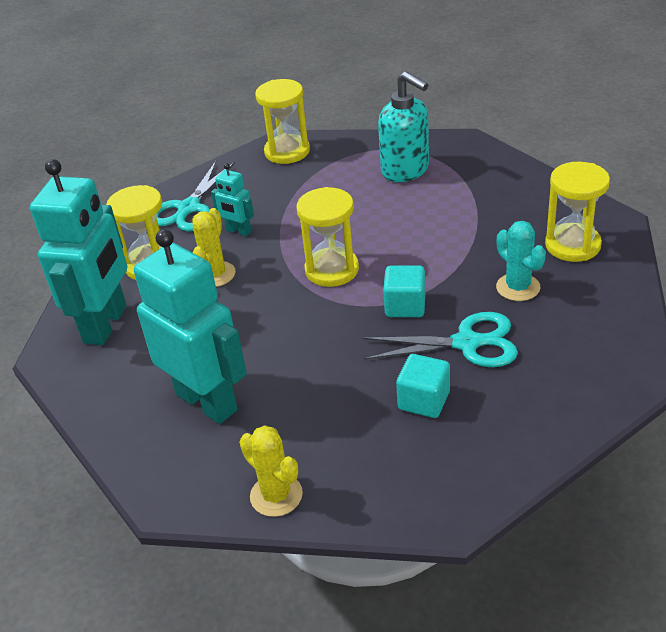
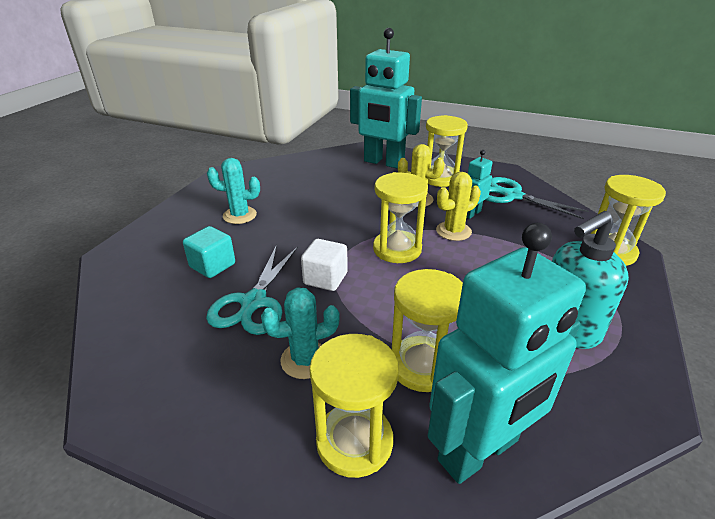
camera: 100 degrees right, 5 degrees down
turquoise robot [134,229,247,424] -> turquoise robot moved to [428,223,586,484]
yellow cactus [240,425,303,517] -> yellow cactus moved to [436,172,481,241]
turquoise cube [383,266,425,317] -> white cube [301,239,348,291]
none -> turquoise cactus [207,158,260,224]
none -> yellow hourglass [392,269,463,392]

